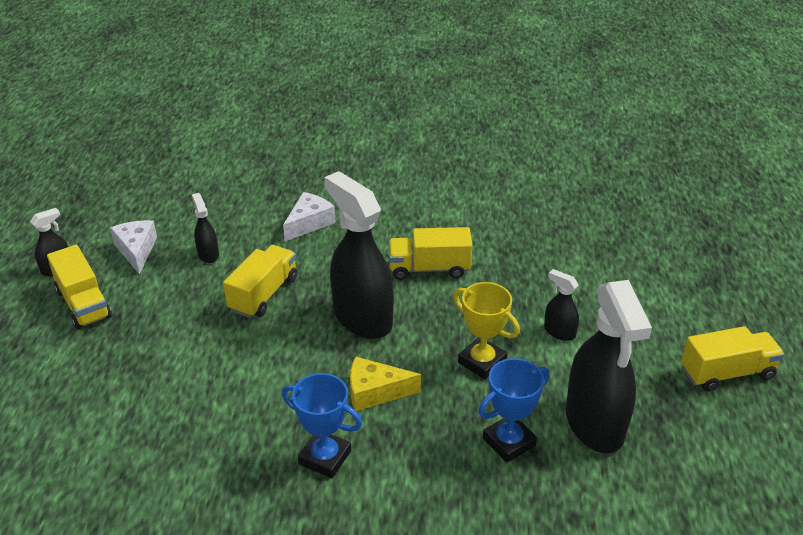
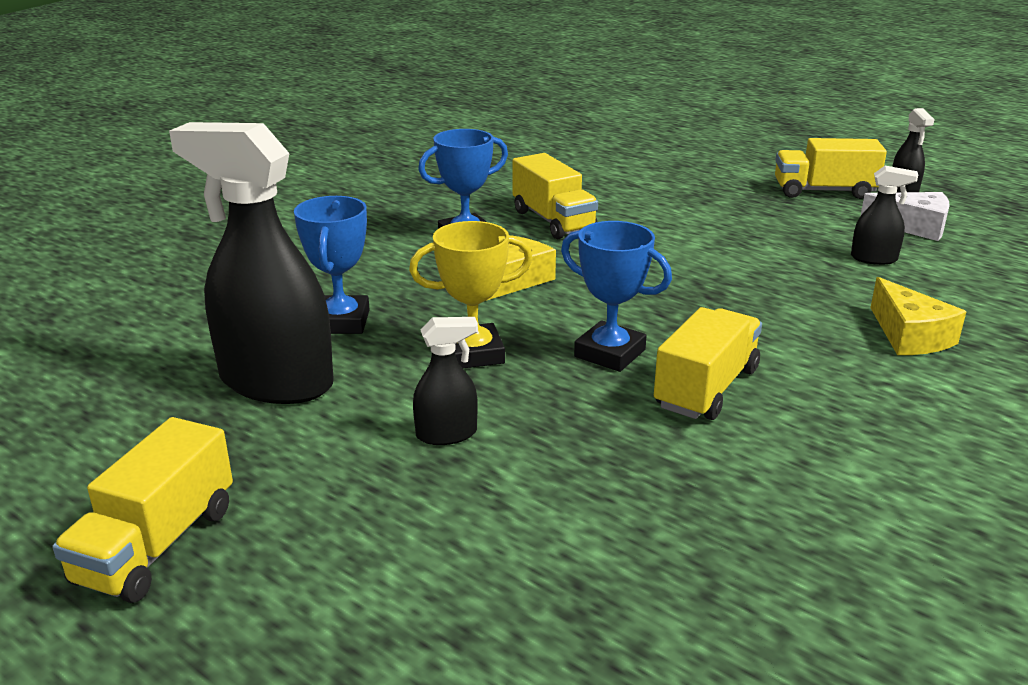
camera: 125 degrees right, 10 degrees down
yellow truck [223,245,298,318] -> yellow truck moved to [513,153,598,239]
white cheese [283,192,336,241] -> yellow cheese [870,277,966,355]
black spray bottle [324,171,394,339] -> none
none -> blue trophy [561,221,672,372]

